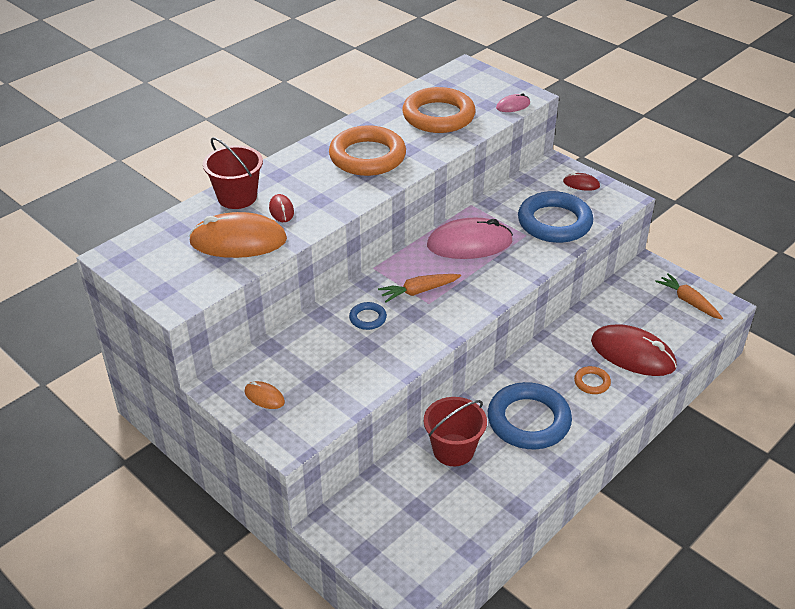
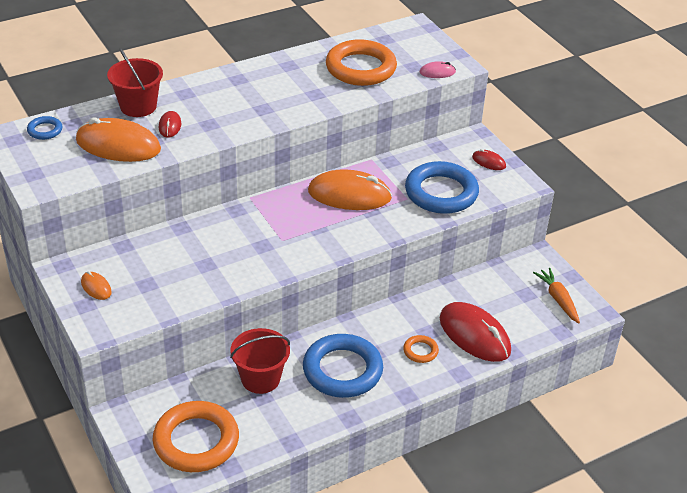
camera: 15 degrees right, 0 degrees up
orange ring [329,125,406,176] -> orange ring moved to [153,401,239,472]
blue ring [349,302,387,330] -> blue ring moved to [27,116,62,140]
orange carrot [378,274,461,302] -> none
pink mouse [427,218,513,259] -> orange mouse [308,169,392,210]

